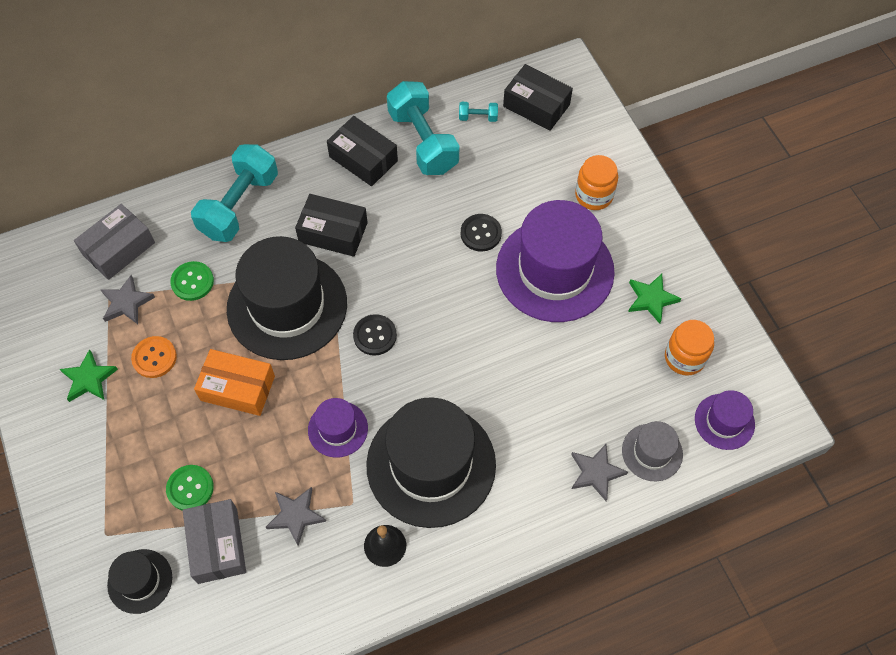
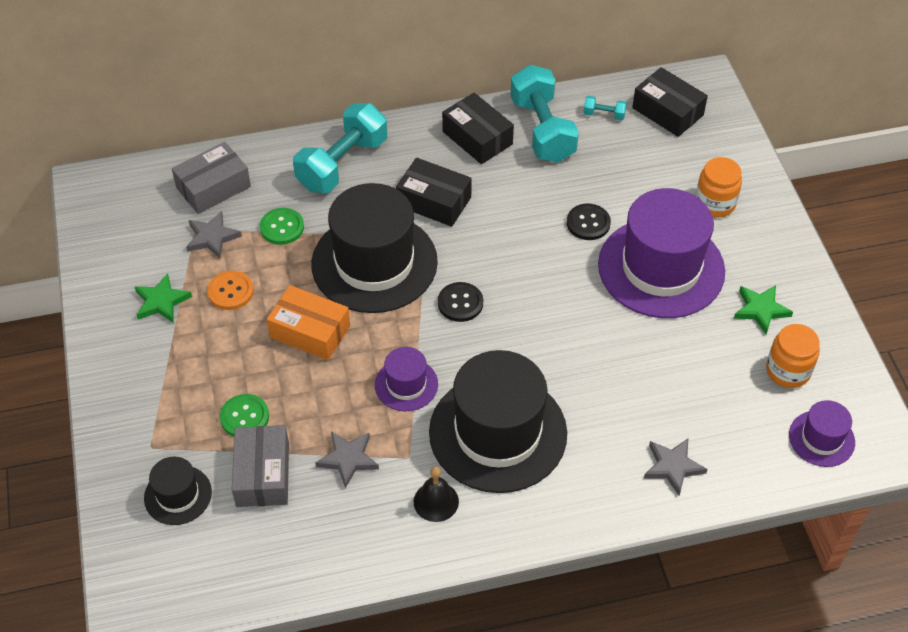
camera: 10 degrees right, 10 degrees down
grey hat [622,421,683,481] -> none

